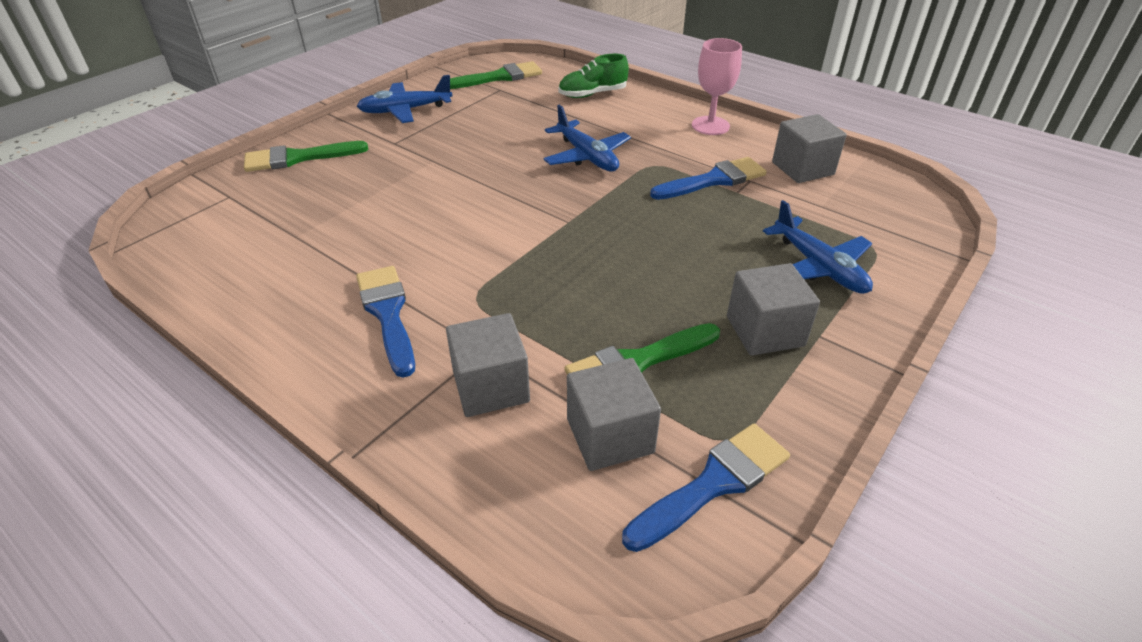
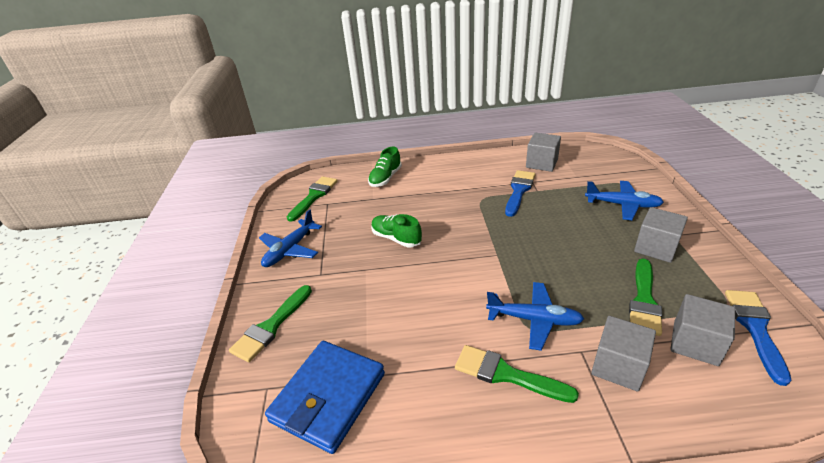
camera: 40 degrees left, 5 degrees down
blue brush [356,266,415,378] -> green brush [455,345,579,403]
blue plane [544,105,631,172] -> blue plane moved to [486,282,584,351]
pink goblet [692,38,742,135] -> none
none -> blue wallet [265,341,385,454]
none -> green shoe [371,214,422,248]

